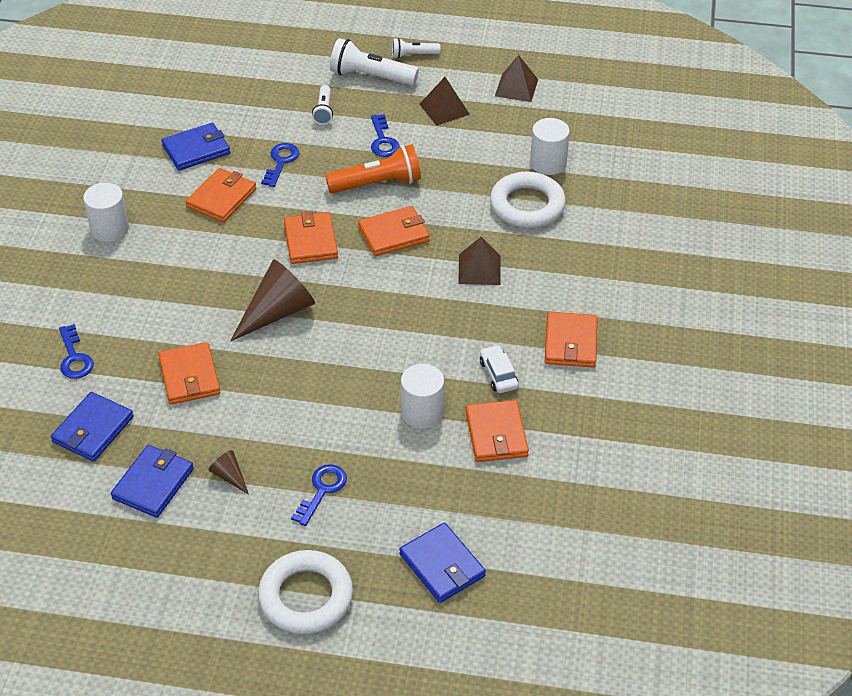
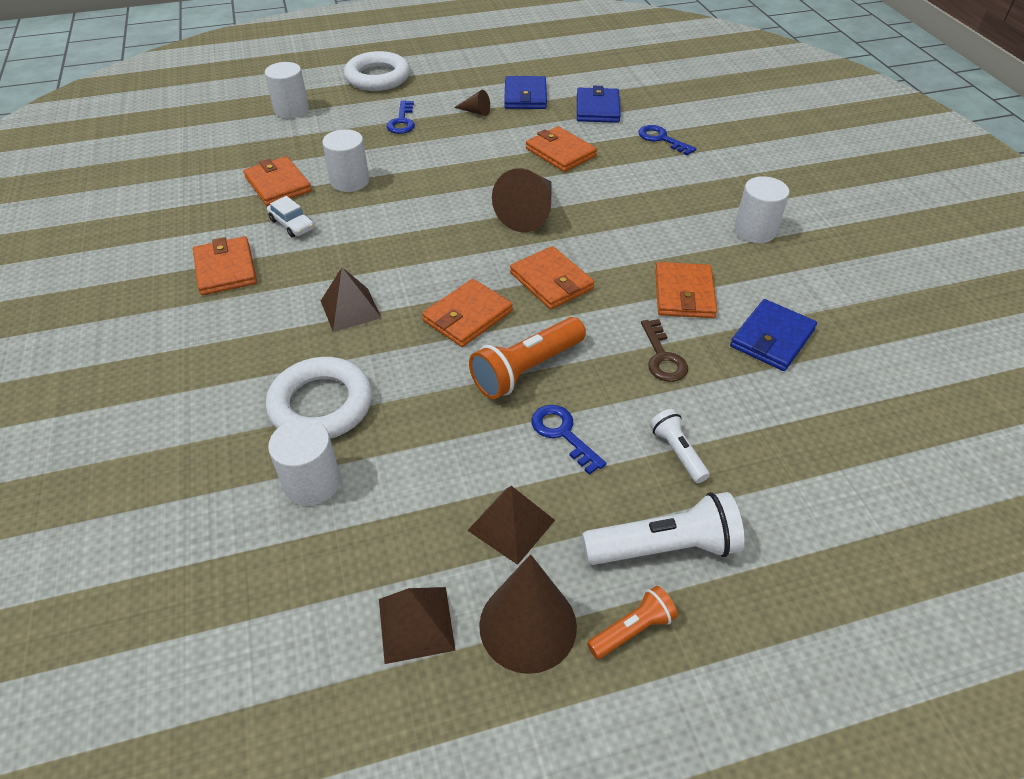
camera: 155 degrees right, 0 degrees up
blue key [261,143,299,187] -> brown key [641,319,688,382]
white flashlight [392,38,440,58] -> orange flashlight [587,586,678,659]
blue wallet [399,522,486,603] -> white cylinder [265,62,309,118]
none -> brown cone [479,554,577,674]

